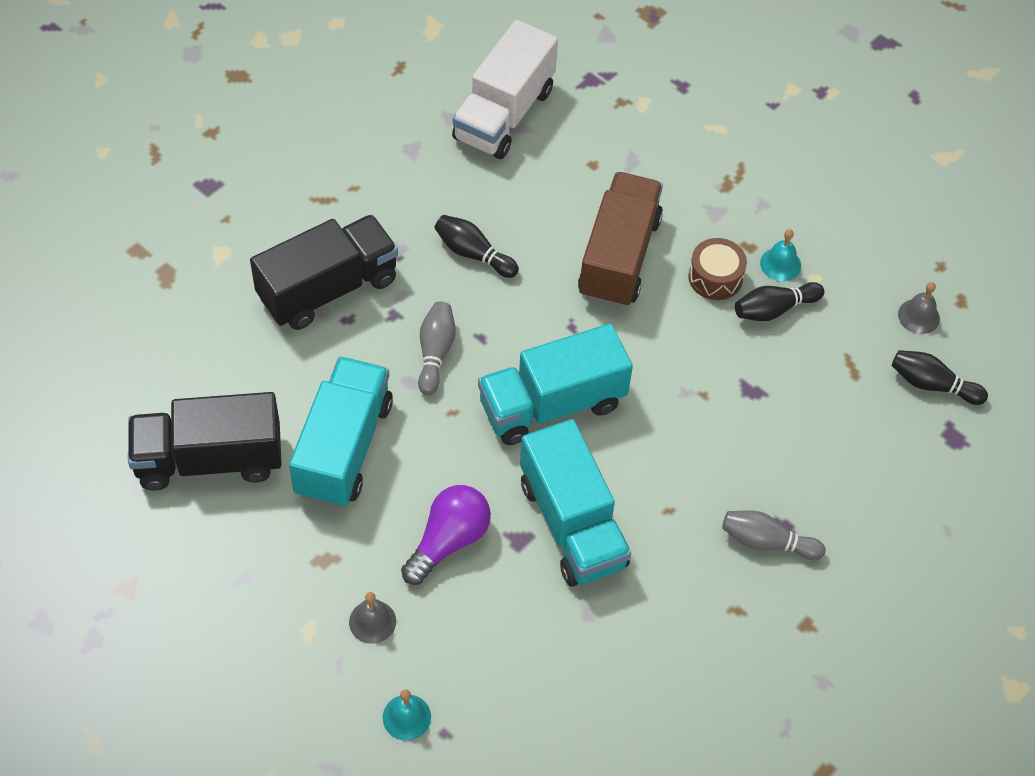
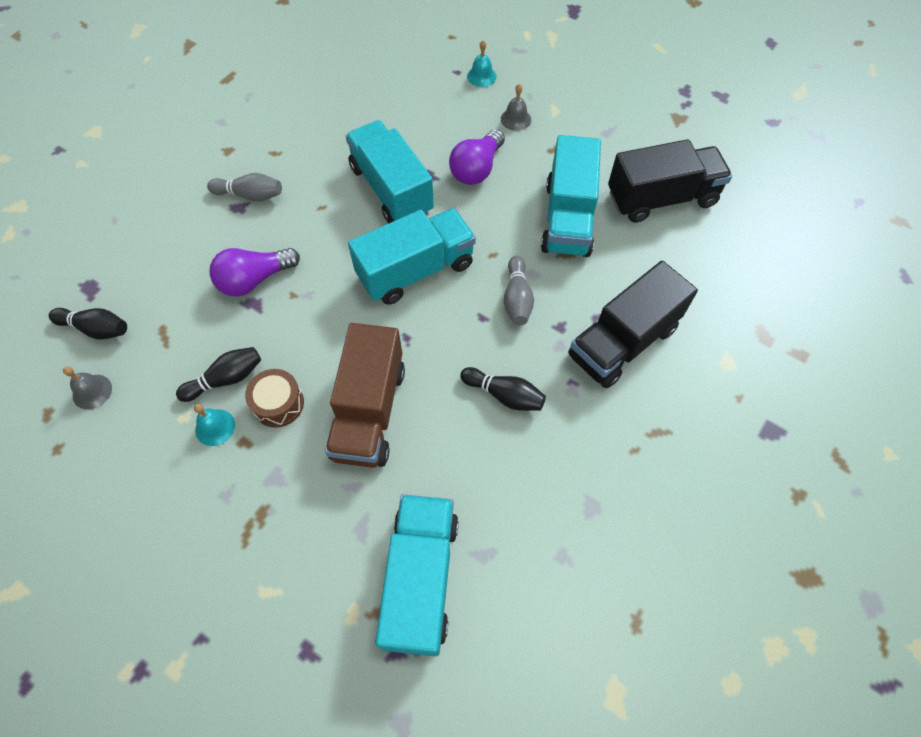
camera: 175 degrees right, 5 degrees up
white truck [452,20,558,159] -> none
none -> purple light bulb [209,248,300,297]
none -> turquoise truck [375,494,459,657]

